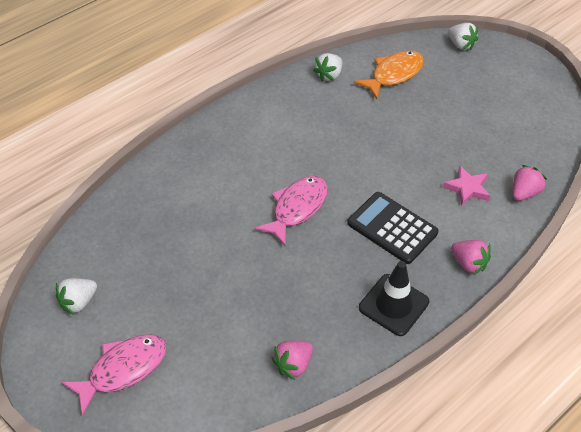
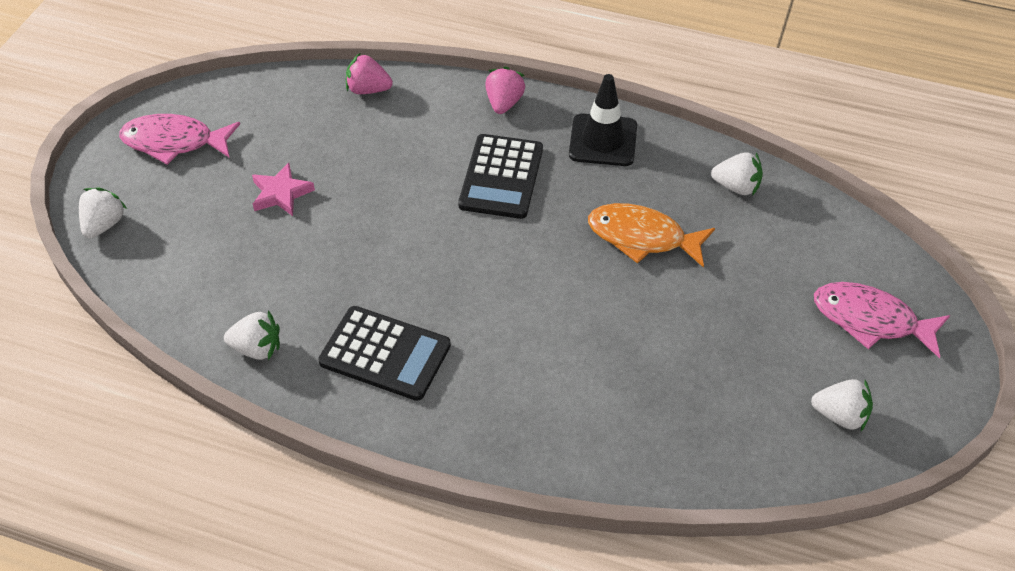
camera: 120 degrees left, 0 degrees up
pink fish [254,176,328,246] -> pink fish moved to [119,114,240,165]
pink strawberry [272,340,313,380] -> white strawberry [711,152,763,196]
orange fish [354,51,424,99] -> orange fish moved to [588,203,715,268]
pink star [443,166,490,206] -> pink star moved to [252,163,315,216]
none -> black calculator [318,306,451,401]

